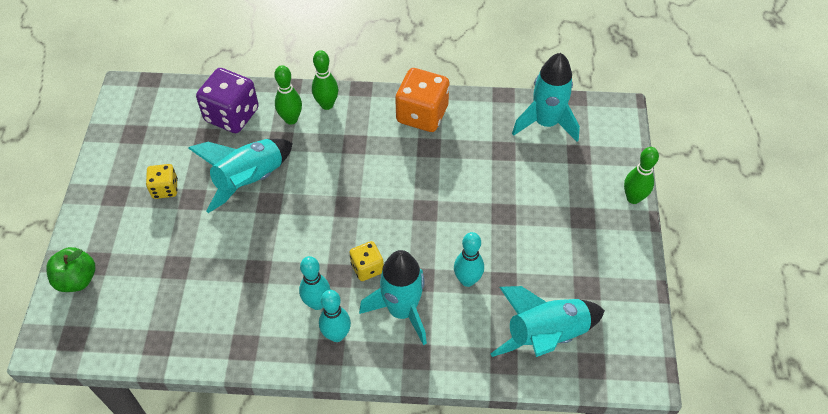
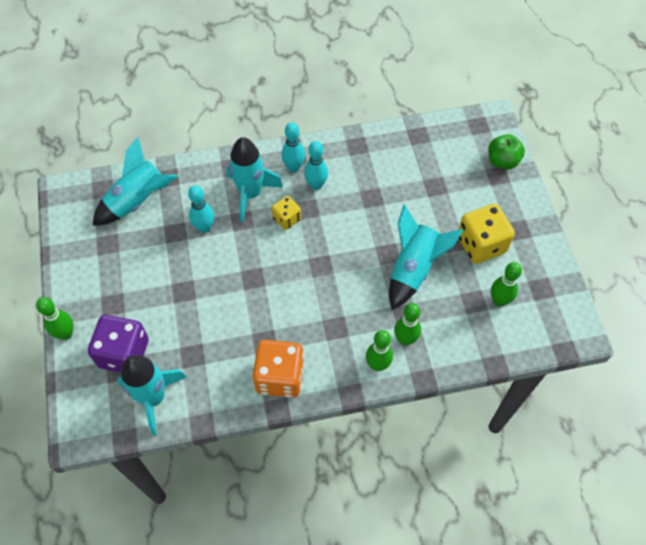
camera: 165 degrees right, 5 degrees up
yellow dice [146,164,178,199] -> yellow dice [458,204,515,264], size x1.80
purple dice [196,68,259,133] -> purple dice moved to [88,315,149,372]
none -> green bowling pin [491,262,522,306]

